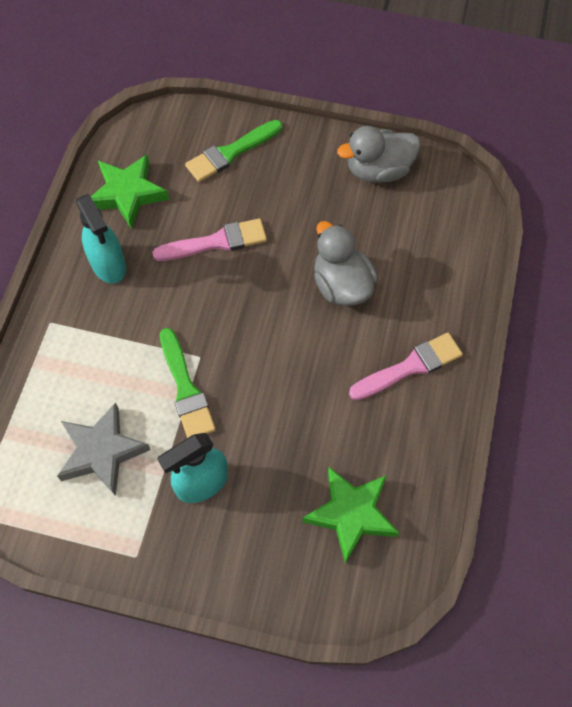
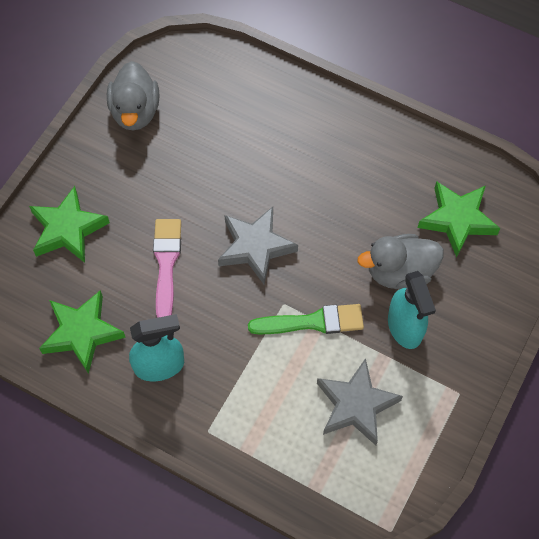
camera: 75 degrees left, 0 degrees up
green brush [185,120,282,182] -> green star [29,186,110,263]
grey duck [314,221,378,306] -> grey duck moved to [357,234,444,289]
pink brush [349,333,463,400] -> none
none -> grey star [218,207,298,284]

